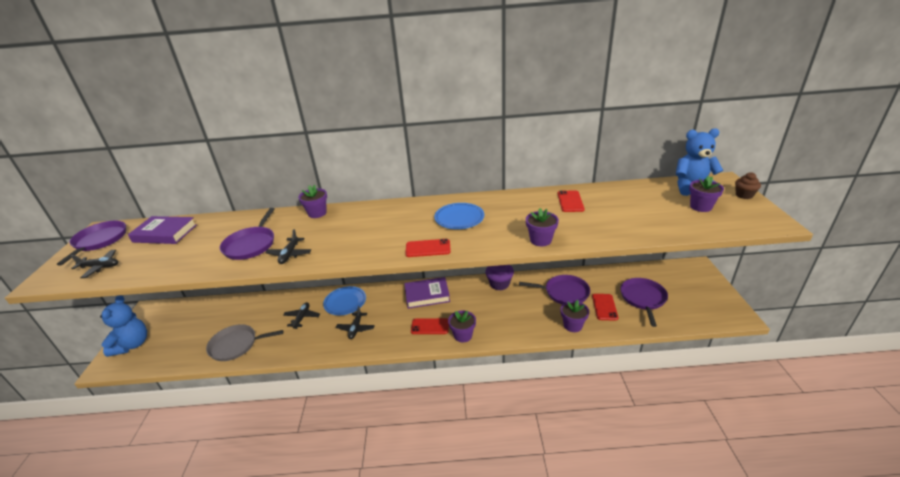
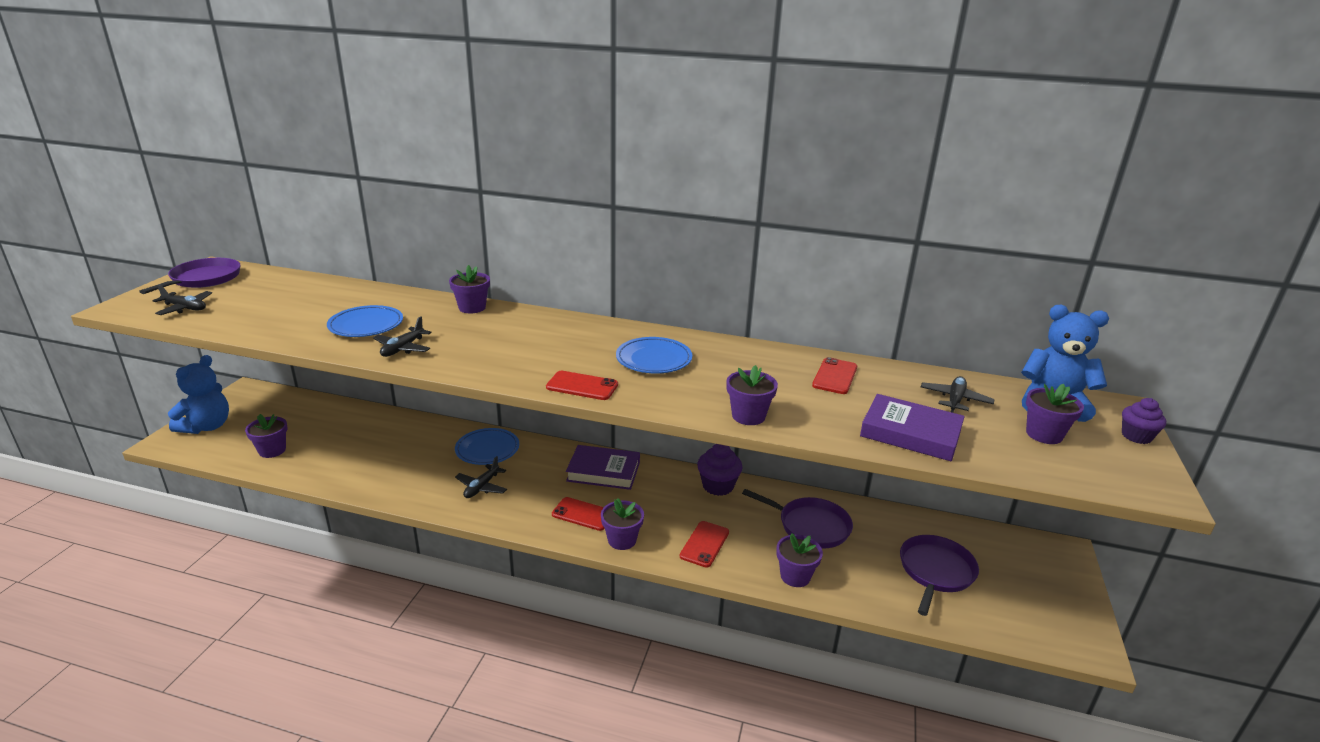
camera: 15 degrees right, 5 degrees down
purple book [128,216,197,244] -> purple book moved to [860,394,965,461]
grey pan [206,324,284,361] -> none
purple pan [220,208,274,260] -> blue plate [327,305,403,337]
black plane [283,302,320,329] -> black plane moved to [921,376,995,413]
red phone [592,294,618,321] -> red phone moved to [680,521,729,568]
brown cupcake [735,172,761,199] -> purple cupcake [1122,398,1166,444]
none -> purple flower pot [245,414,287,458]

